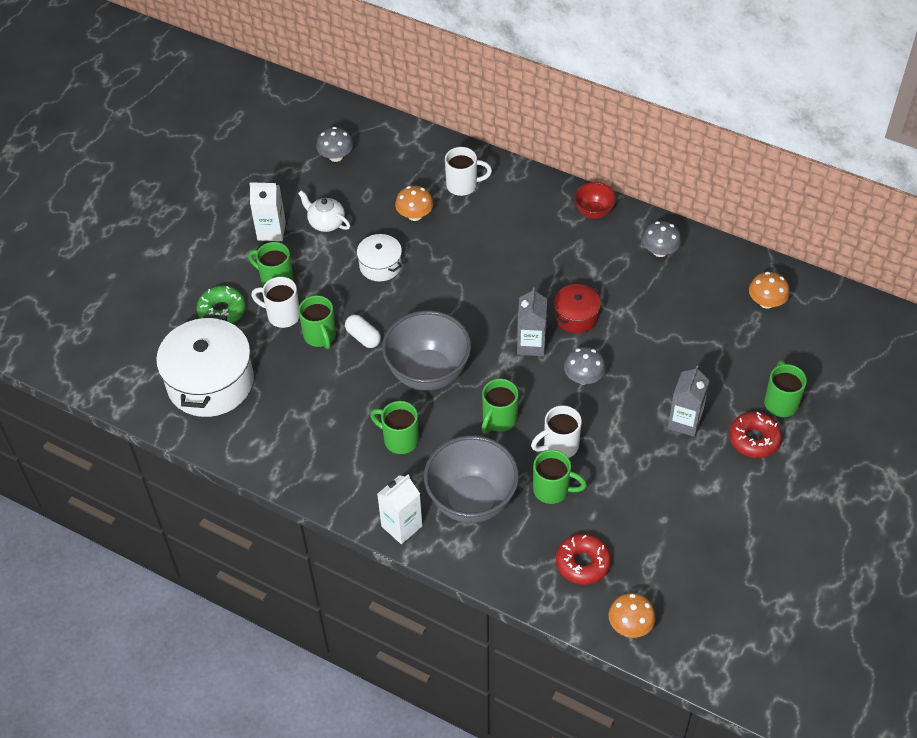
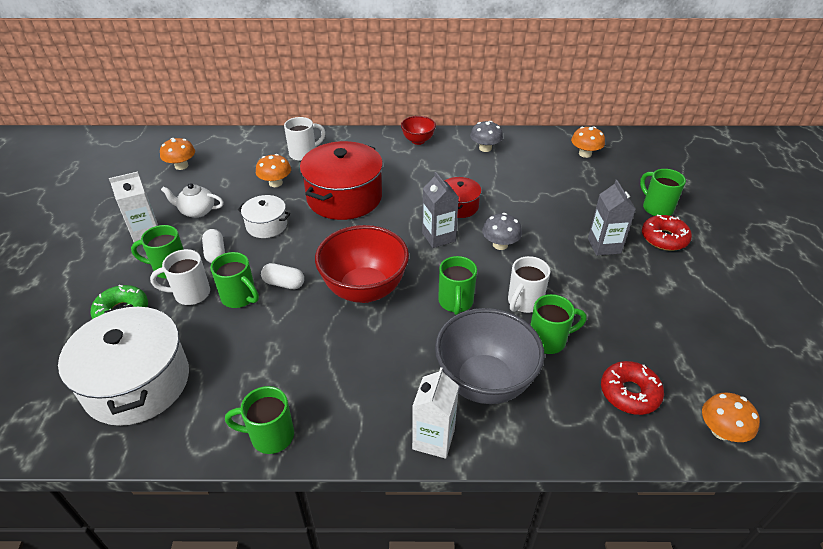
camera: 30 degrees left, 10 degrees down
grey mushroom [316,127,353,162] -> orange mushroom [160,138,195,170]
green mug [370,401,419,454] -> green mug moved to [225,386,294,454]
grey bowl [382,311,471,391] -> red bowl [315,225,409,303]
none -> white capsule [202,229,225,263]
none -> red pot [300,141,383,220]

